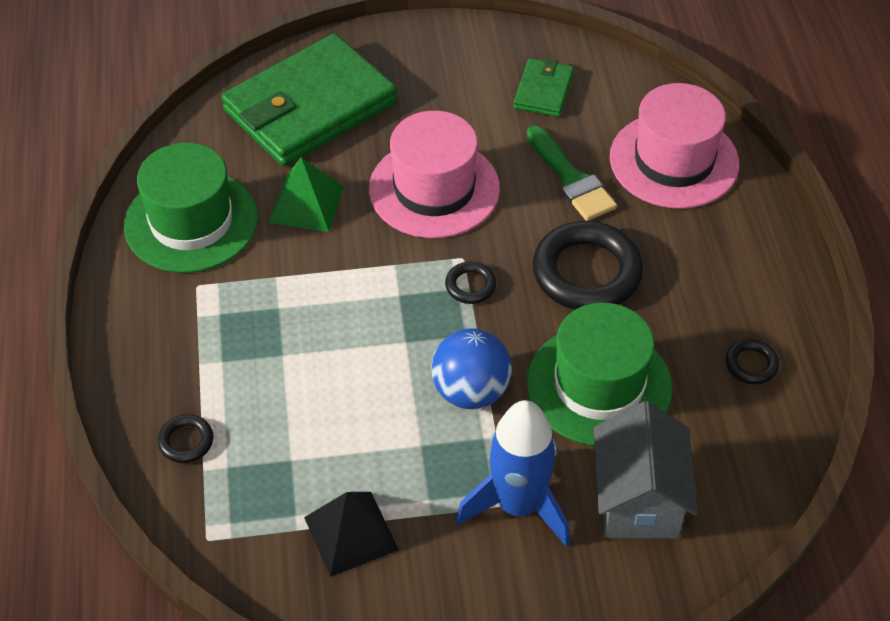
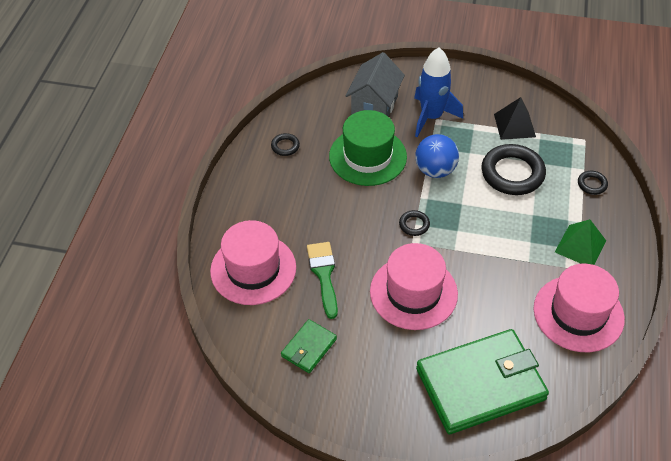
camera: 160 degrees left, 0 degrees up
green hat [124,142,258,273] -> pink hat [534,264,625,352]
green pyramid [269,157,344,232] -> green pyramid moved to [555,219,606,265]
black ring [533,221,644,310] -> black ring moved to [481,144,546,195]

